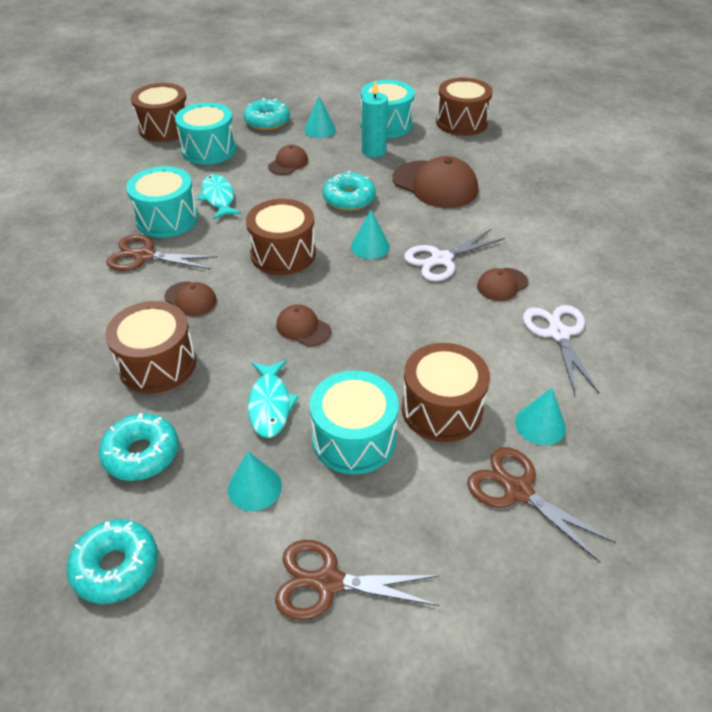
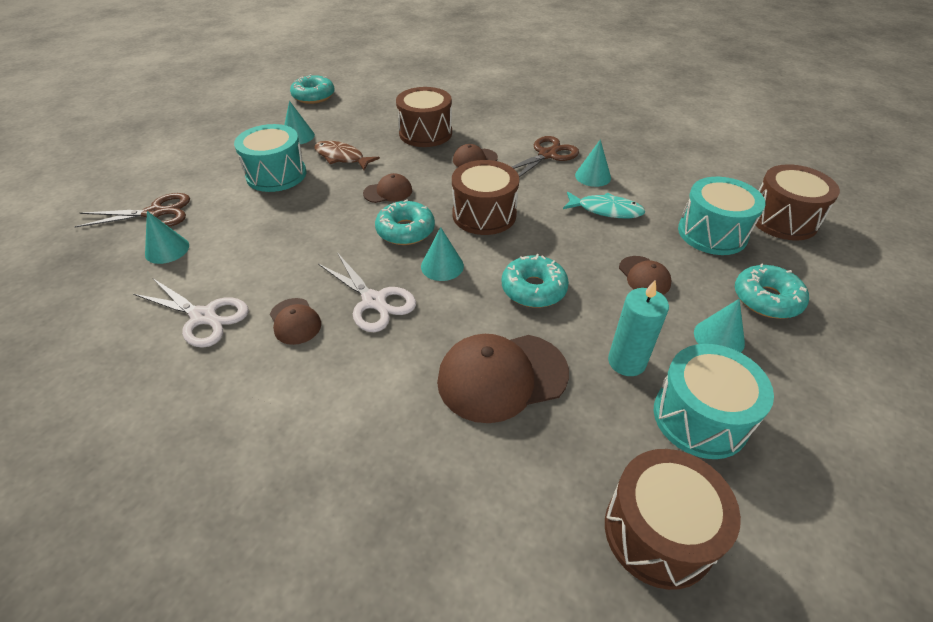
camera: 125 degrees right, 0 degrees up
turquoise donut [99,413,179,481] -> turquoise donut moved to [375,199,435,245]
turquoise drum [126,166,198,238] -> turquoise cone [575,139,611,187]
turquoise fish [248,360,299,438] -> brown fish [314,141,380,170]
brown scissors [275,540,440,620] -> none
brown drum [402,343,490,442] -> none
white scissors [404,229,505,281] -> white scissors turned 135 degrees clockwise [318,254,416,332]
brown cap [477,268,529,301] -> brown cap turned 150 degrees clockwise [270,298,321,345]

